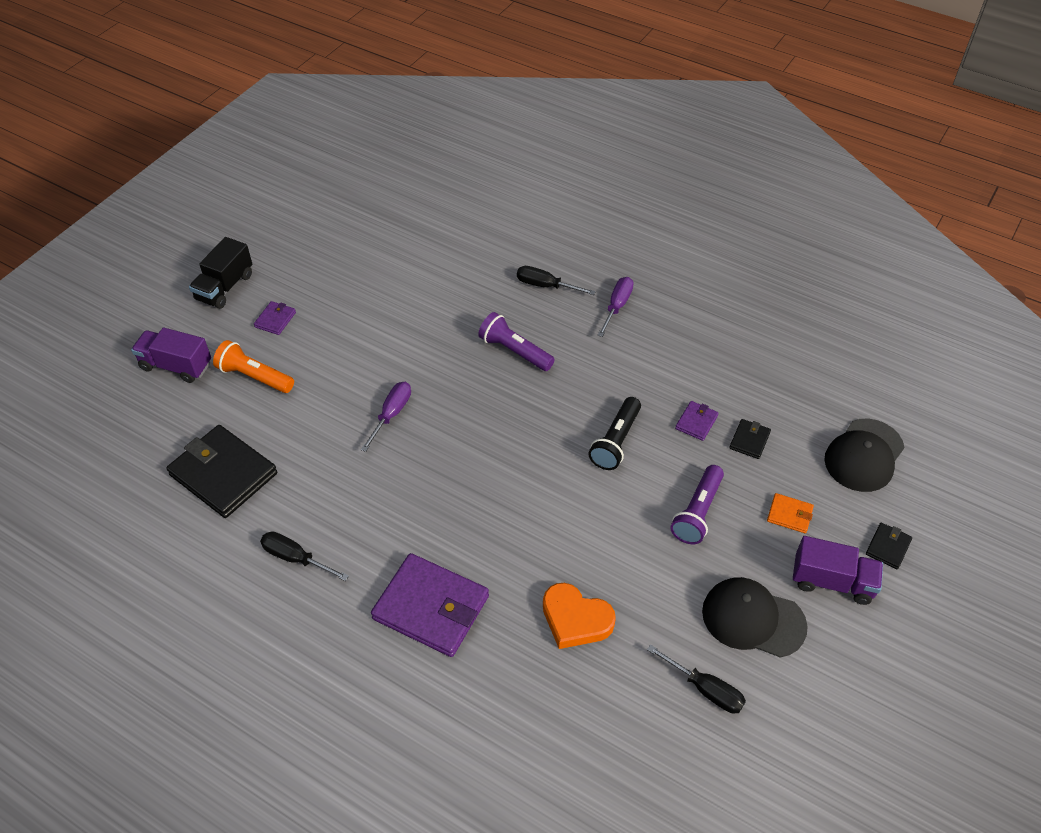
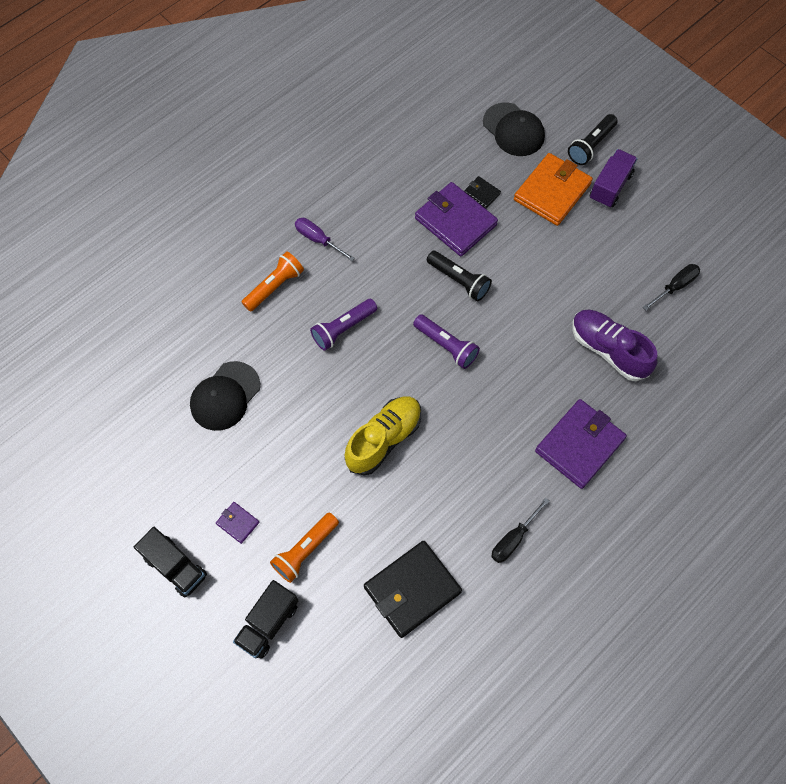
camera: 75 degrees left, 15 degrees up
purple truck [131,328,211,383] -> black truck [233,580,299,659]
purple screwdriver [361,382,411,452] -> yellow shoe [345,396,421,476]
black screwdriver [517,266,596,295] -> orange flashlight [242,251,304,312]
orange heart [543,583,616,649] -> purple shoe [572,310,657,381]
purple flashlight [670,465,724,544] -> purple flashlight moved to [413,314,480,369]
purple wallet [675,401,719,441] -> purple wallet [415,182,498,256], size x2.20
black cap [702,577,808,658] -> black cap moved to [190,361,260,431]
orange wallet [767,493,814,533] -> orange wallet [514,153,593,226], size x2.20
black wallet [866,523,912,569] -> black flashlight [568,114,618,165]

